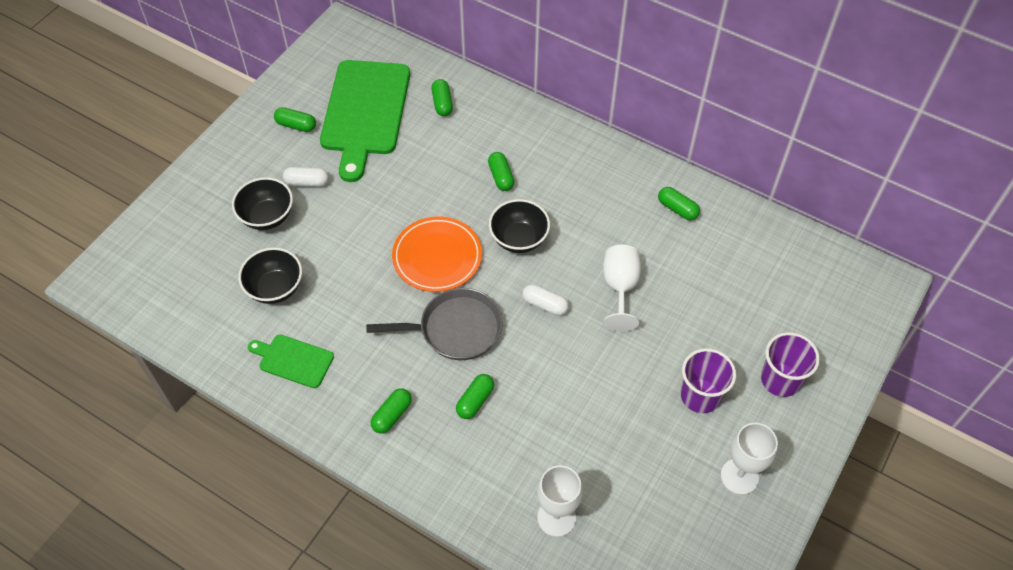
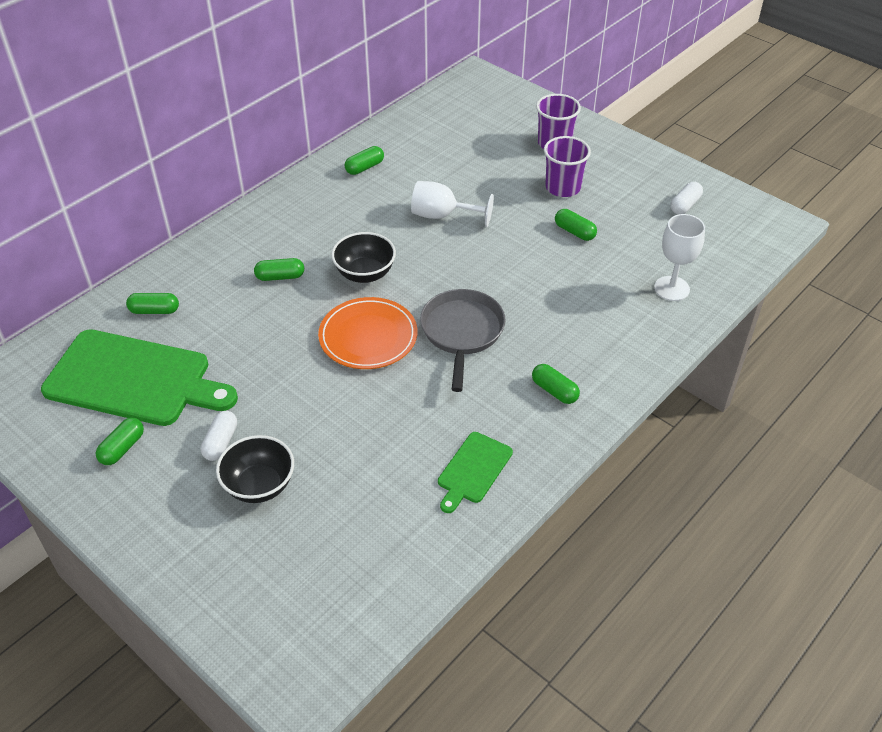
camera: 80 degrees left, 10 degrees down
black bowl [238,247,302,304] -> none
green capsule [456,374,494,419] -> green capsule moved to [555,209,597,241]
white capsule [522,284,569,316] -> white capsule moved to [671,182,703,215]
white goblet [721,423,778,495] -> none

